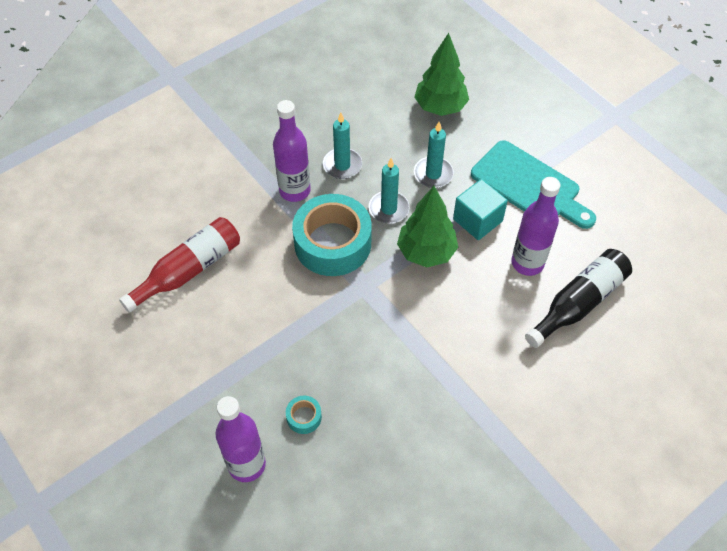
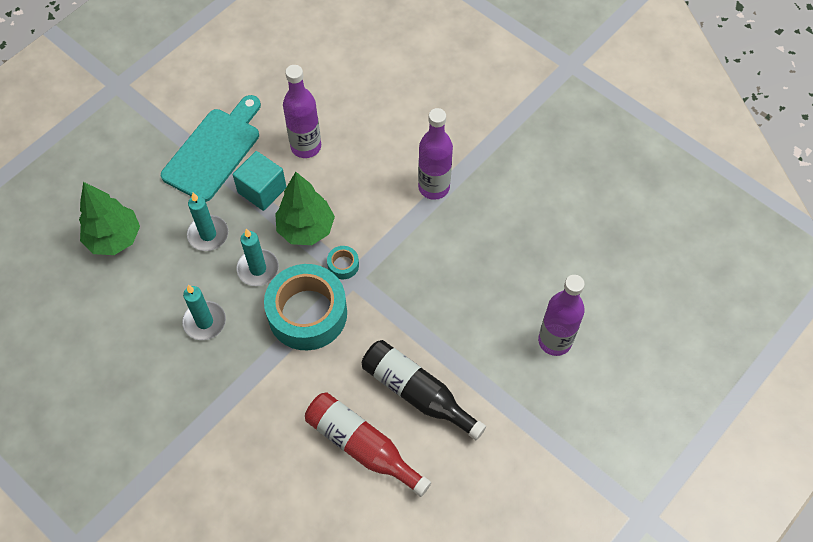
camera: 100 degrees left, 5 degrees up
purple bottle [273,100,311,202] -> purple bottle moved to [418,108,453,200]
turquoise tape [286,396,322,434] -> turquoise tape moved to [327,246,359,279]
black bottle [525,249,632,348] -> black bottle moved to [362,340,486,440]

